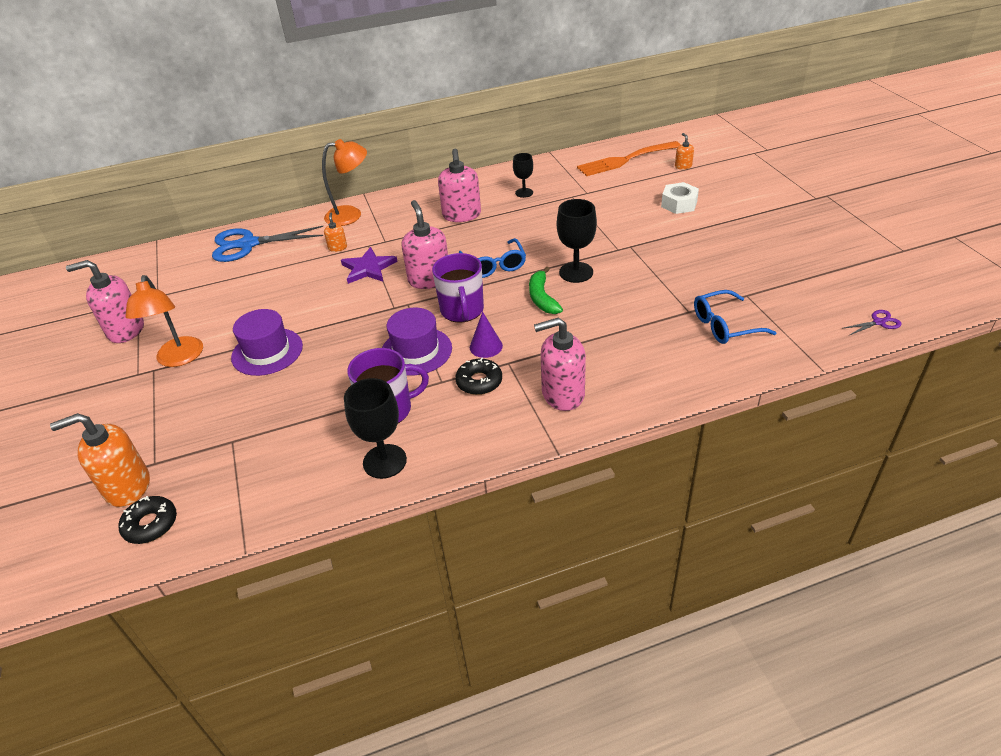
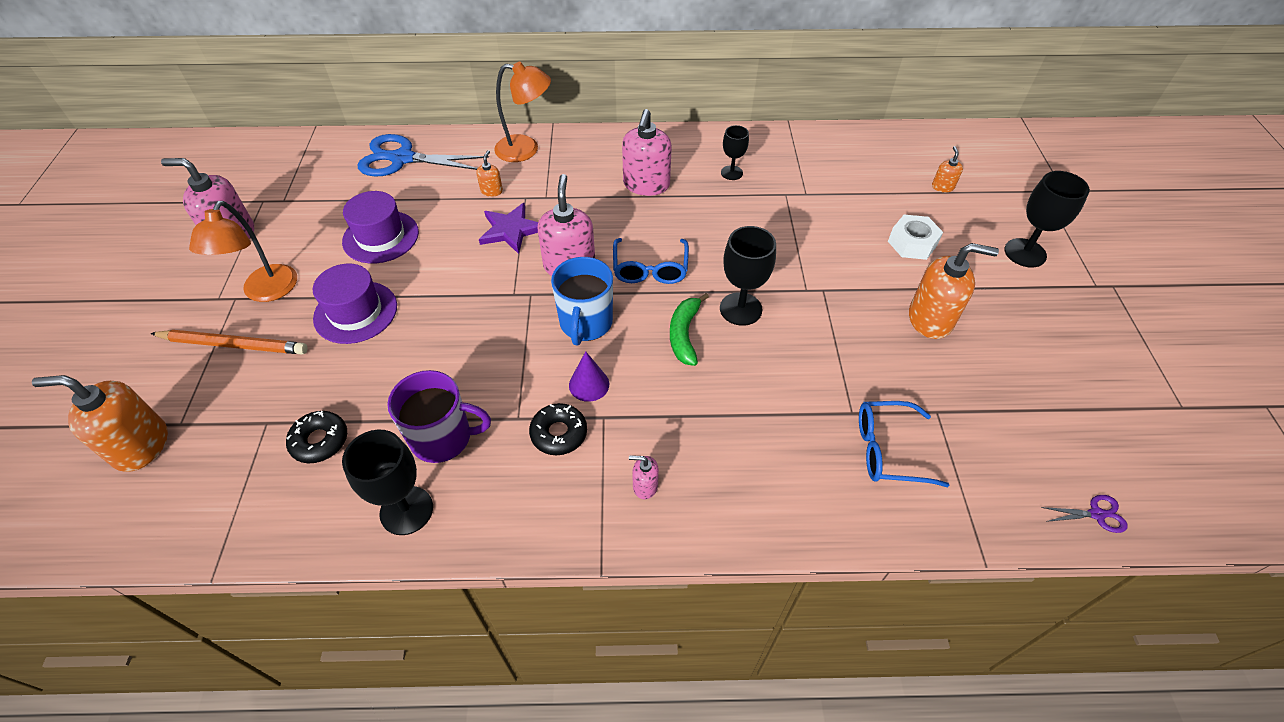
camera: 15 degrees right, 10 degrees up
black donut [119,496,177,544] -> black donut moved to [286,411,347,463]
purple hat [382,308,452,376] -> purple hat moved to [342,191,419,263]
purple mug [432,253,484,323] -> blue mug [551,257,613,345]
pink soap dispenser [534,317,586,411] -> pink soap dispenser [629,455,659,499], size x0.48
orange fork [577,141,681,176] -> none
none -> orange pencil [150,330,307,354]
none -> orange soap dispenser [909,243,999,339]
none -> black goblet [1004,171,1090,267]

